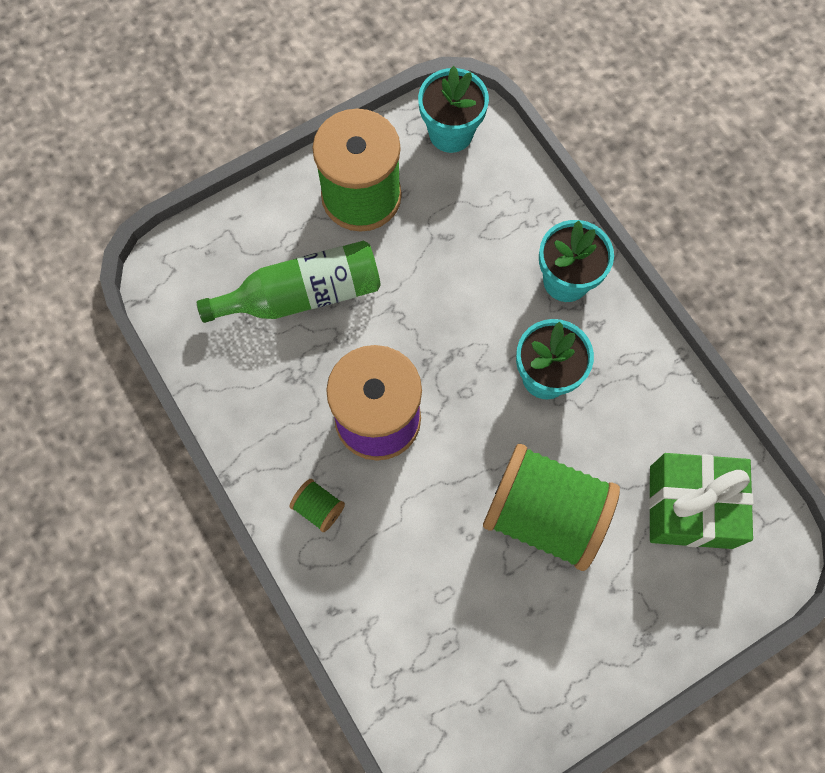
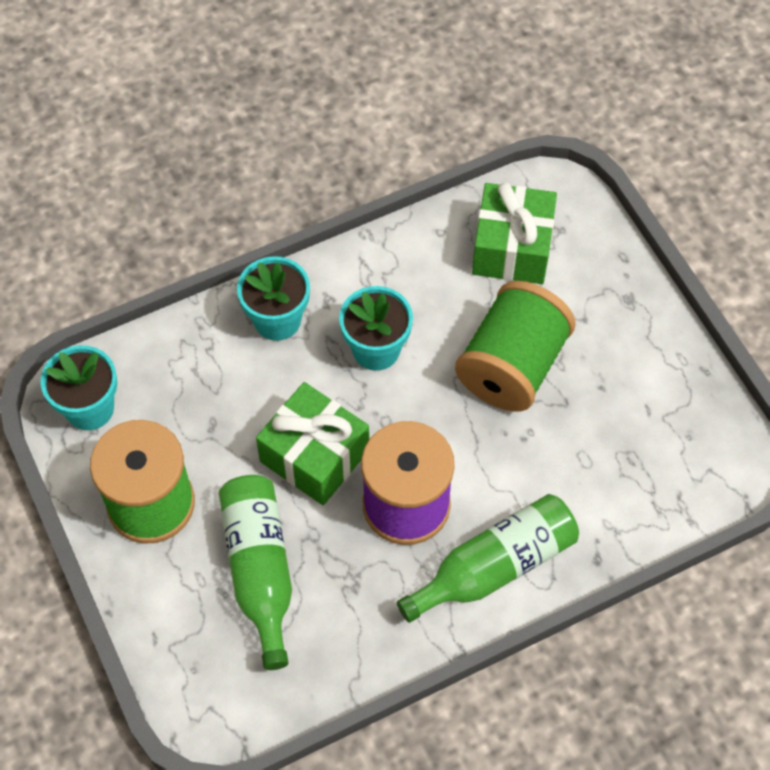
camera: 85 degrees left, 10 degrees down
green spool [289,479,345,532] -> green bottle [397,494,579,623]
none -> green gift [256,382,369,505]

